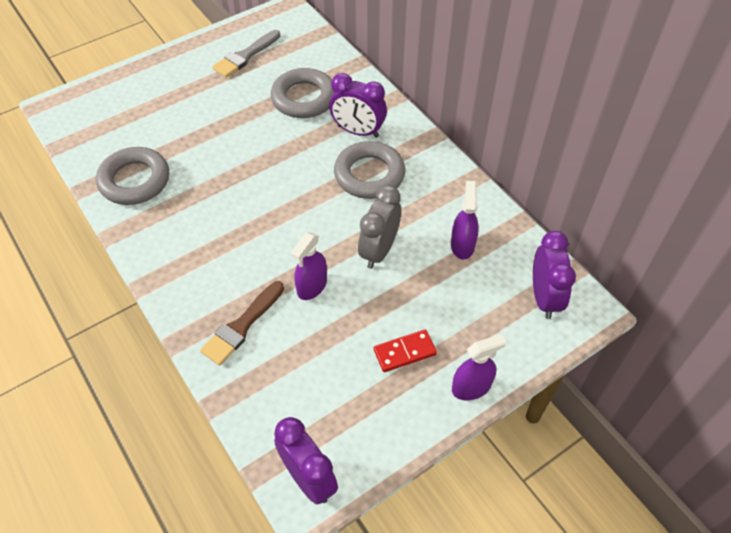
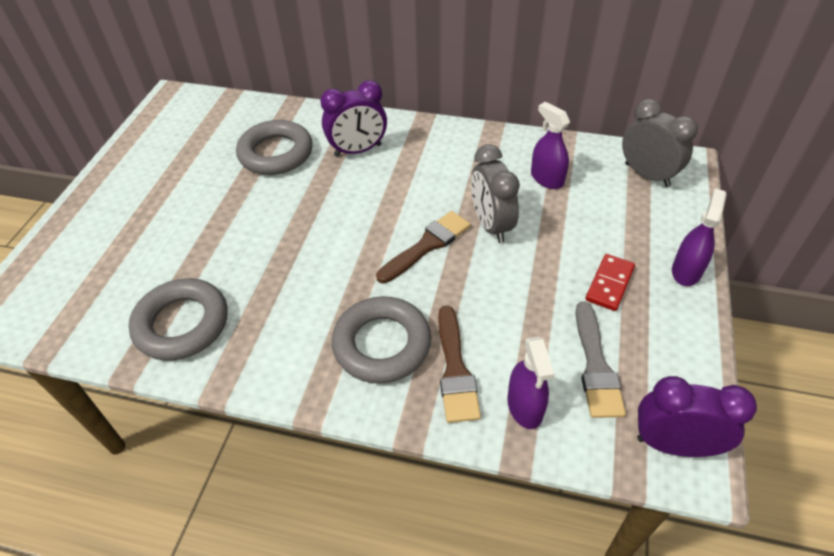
camera: 40 degrees left, 5 degrees down
grey brush [212,30,280,77] -> grey brush moved to [576,302,626,418]
purple spray bottle [291,232,327,300] -> purple spray bottle moved to [507,336,554,429]
grey ring [334,141,405,199] -> grey ring moved to [332,296,431,383]
purple clock [533,231,576,319] -> grey clock [622,99,698,187]
none -> brown brush [376,211,471,284]

